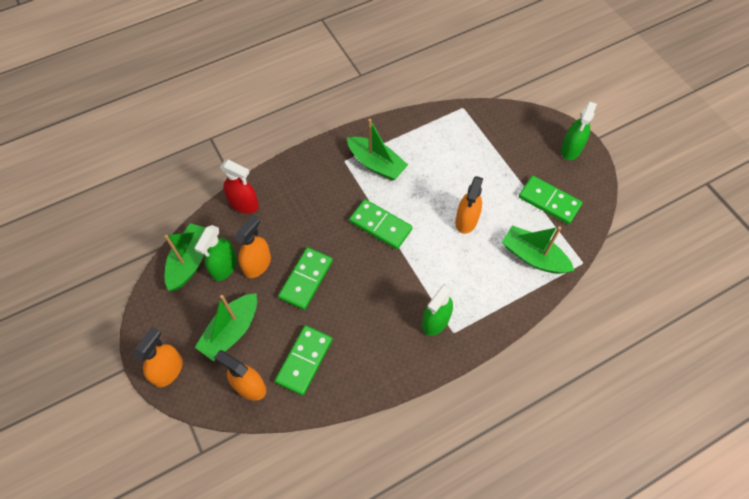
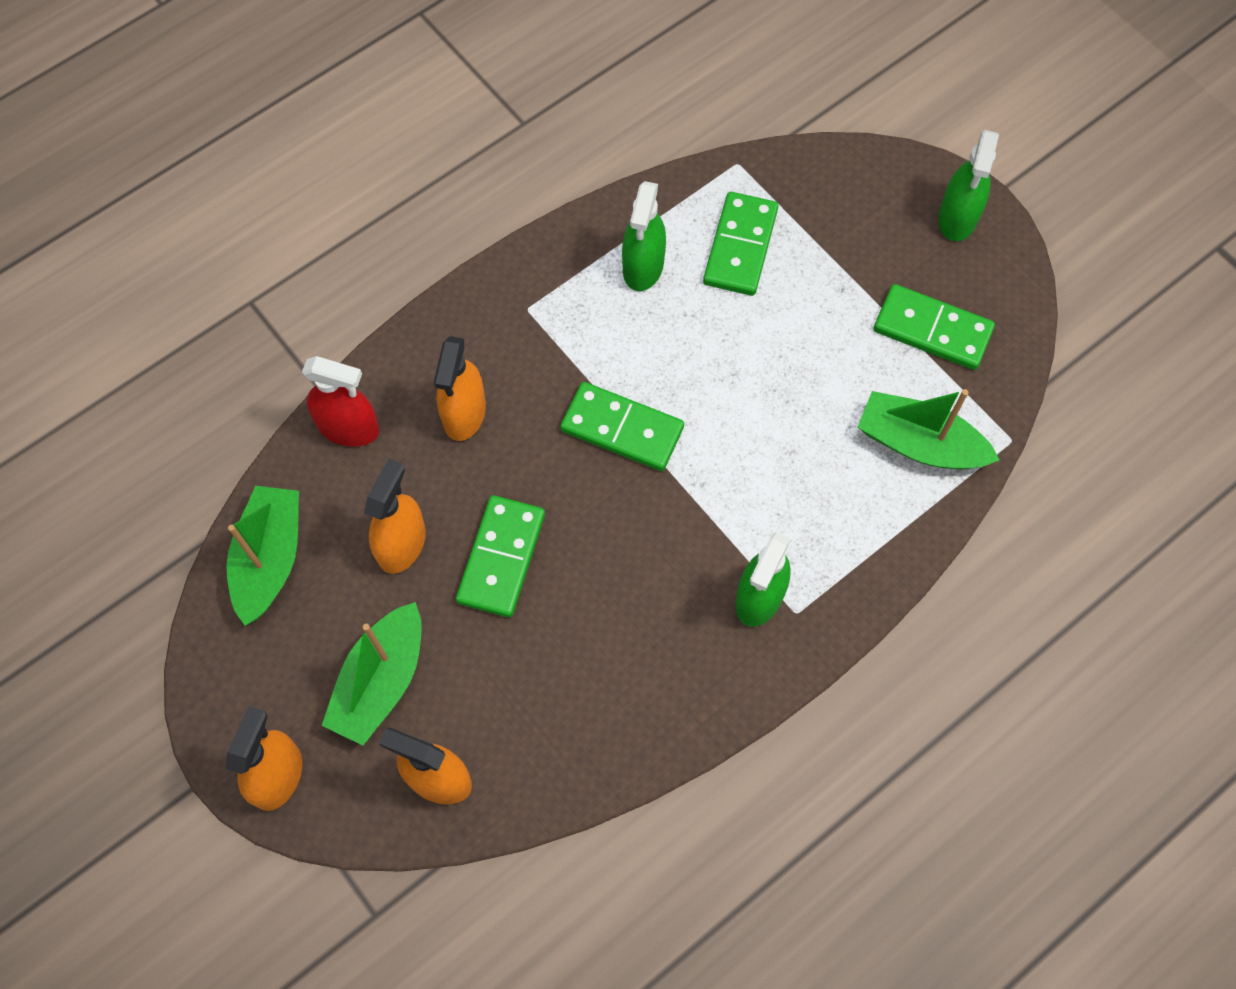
camera: 10 degrees left, 5 degrees up
green spray bottle [194,225,237,281] -> green spray bottle moved to [622,181,666,291]
green domino [275,325,333,396] -> green domino moved to [703,192,778,296]
green boat [347,119,408,181] -> none
orange spray bottle [455,176,483,234] -> orange spray bottle moved to [434,336,486,441]

